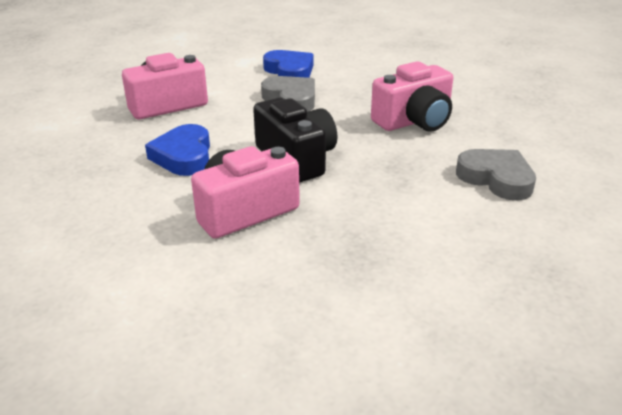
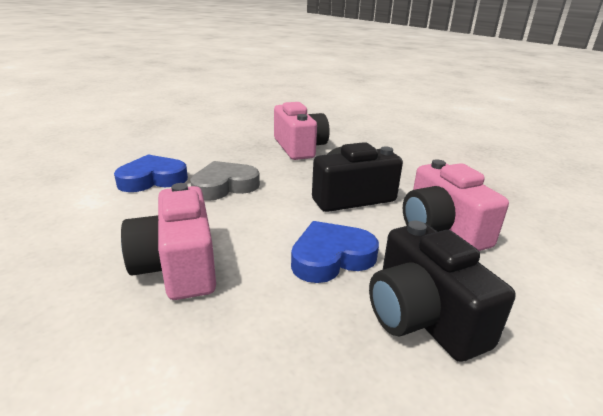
camera: 80 degrees left, 5 degrees down
blue heart [145,124,210,176] -> blue heart turned 150 degrees clockwise [291,221,379,283]
grey heart [456,149,536,200] -> none
none -> black camera [369,221,516,362]

